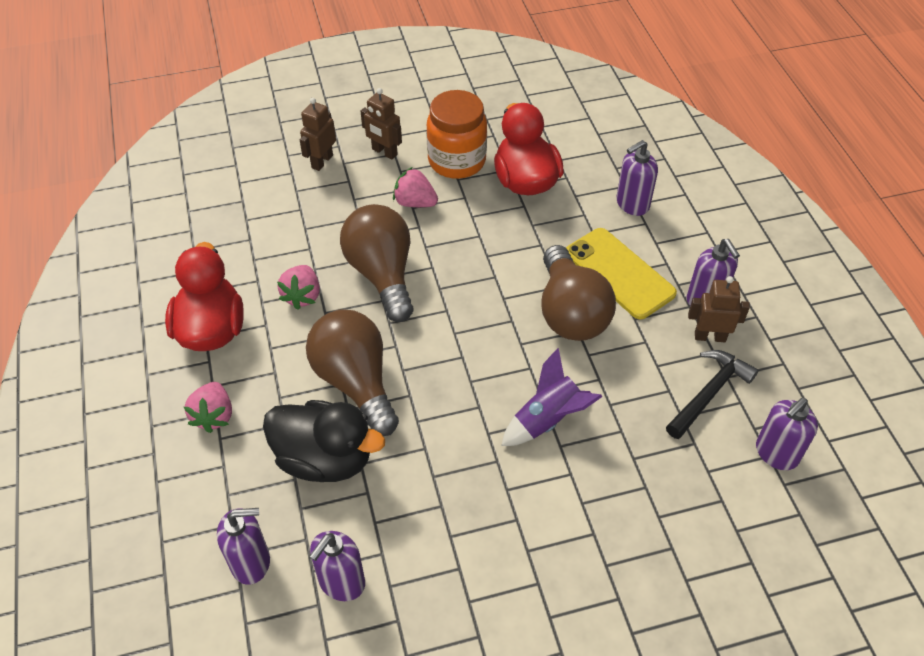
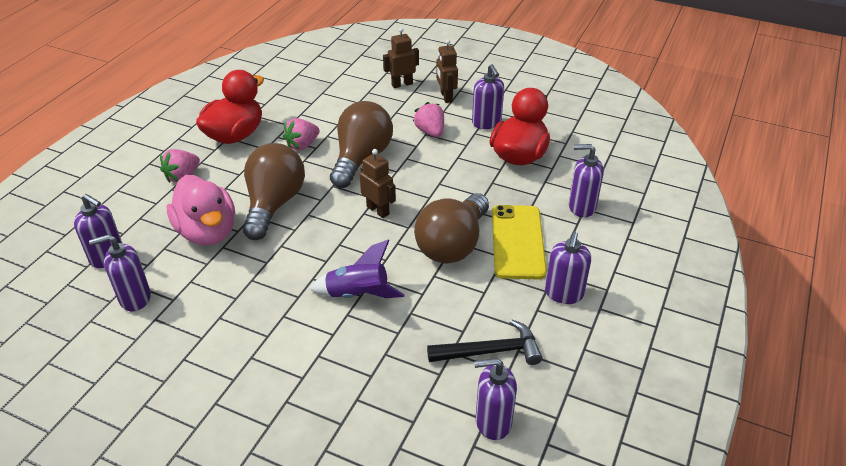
camera: 40 degrees right, 10 degrees down
black duck [263,400,385,482] -> pink duck [167,175,235,246]
orange jar [426,90,487,179] -> purple soap dispenser [472,64,504,129]
brown robot [688,276,750,342] -> brown robot moved to [360,149,396,218]

